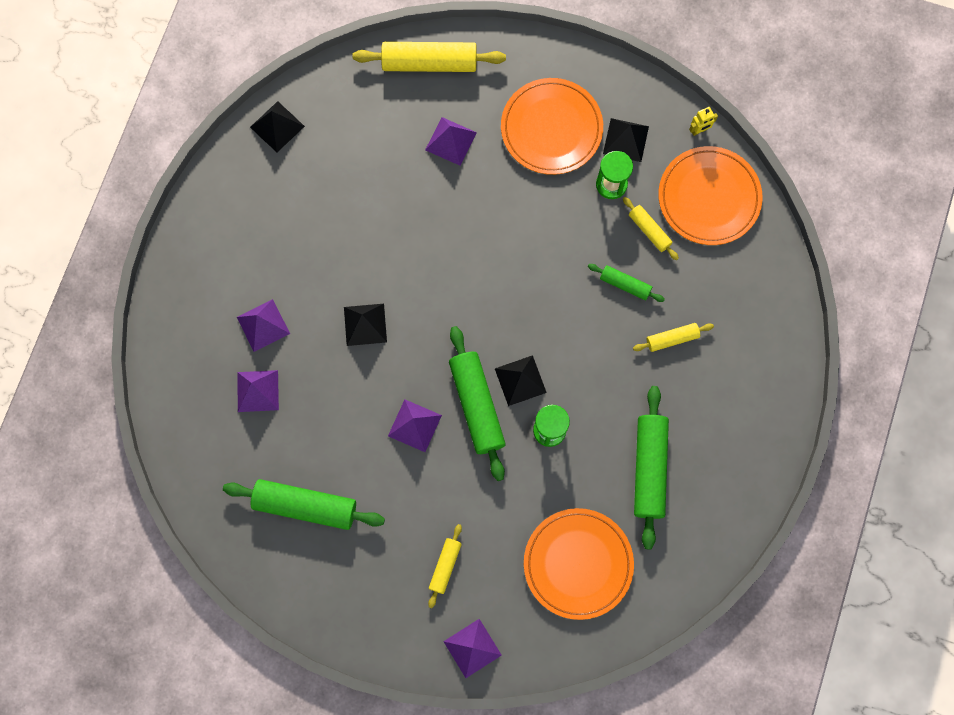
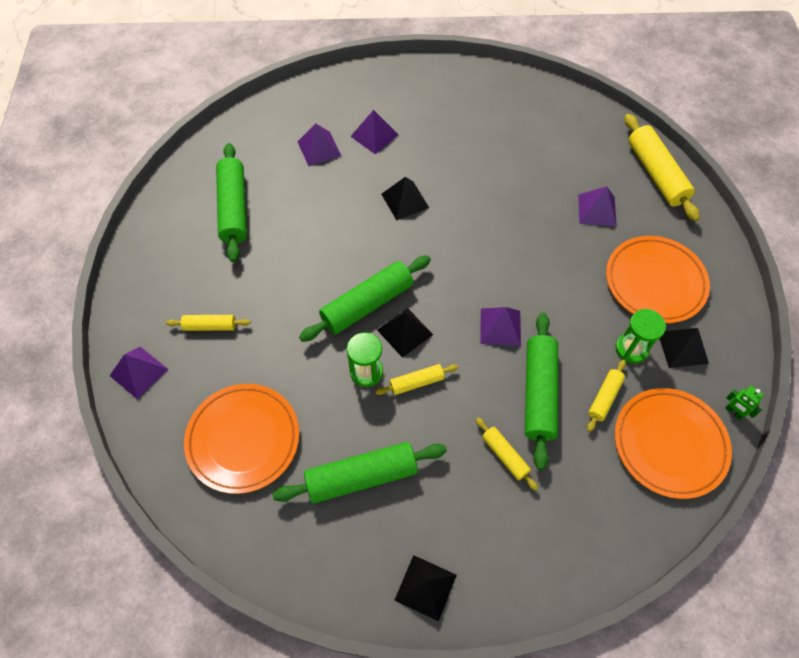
camera: 70 degrees right, 15 degrees down
black pyramid [250,101,305,152] -> black pyramid moved to [394,555,457,621]
purple pyramid [388,399,442,452] -> purple pyramid moved to [480,307,521,346]
green rolling pin [588,264,665,302] -> green rolling pin [525,313,558,470], size x1.90
yellow robot [689,107,718,136] -> green robot [725,386,764,419]
none -> yellow rolling pin [375,364,458,395]

